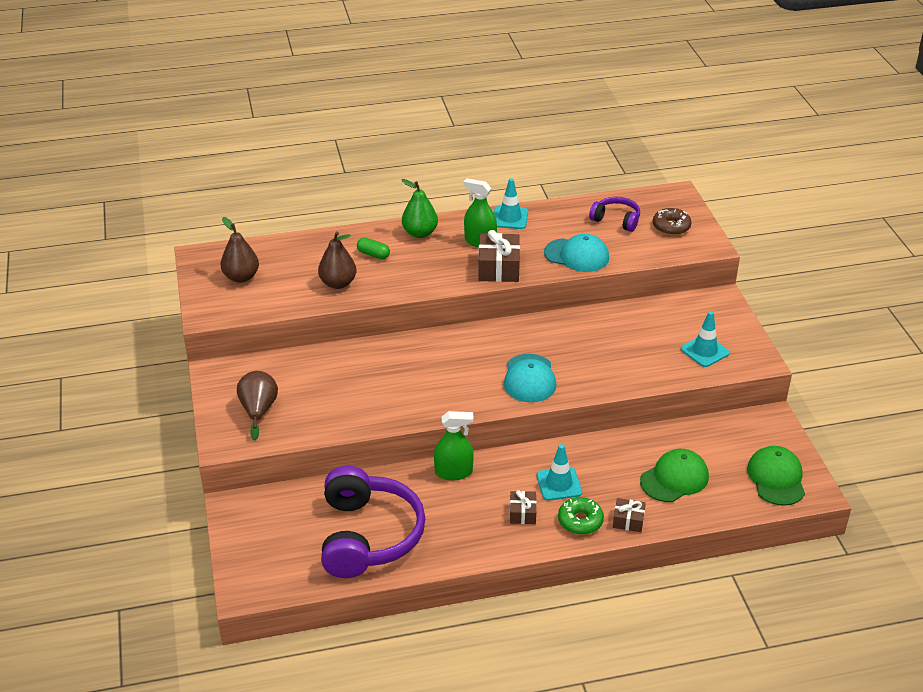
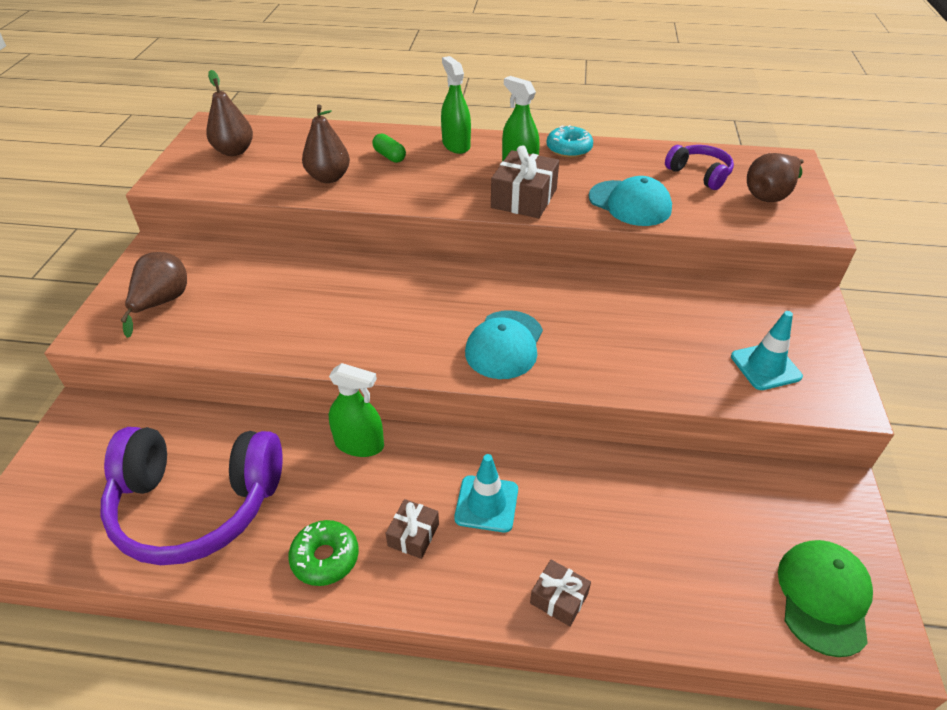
camera: 20 degrees right, 5 degrees up
purple headphones [321,466,426,578] -> purple headphones turned 75 degrees clockwise [101,427,283,565]
green pear [401,179,438,238] -> green spray bottle [441,56,471,154]
turquoise traffic cone [494,178,528,229] -> turquoise donut [547,125,593,158]
green donut [558,497,604,535] -> green donut moved to [288,520,359,586]
green cap [640,449,709,502] -> none
brown donut [653,208,691,235] -> brown pear [747,153,804,202]

